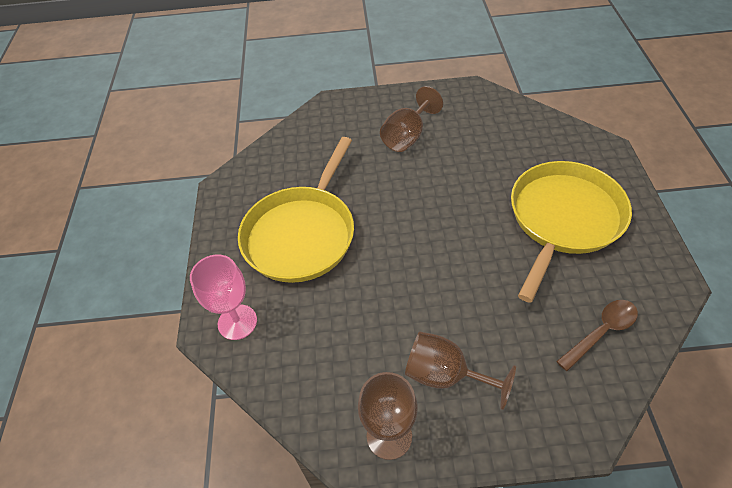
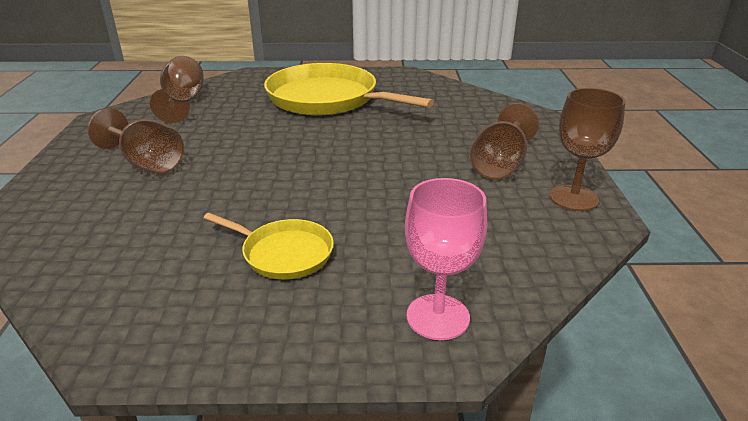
camera: 90 degrees left, 20 degrees down
yellow pan [238,137,354,283] -> yellow pan [204,213,334,280], size x0.51
brown spoon [556,300,638,371] -> none
none -> brown goblet [150,56,203,123]

